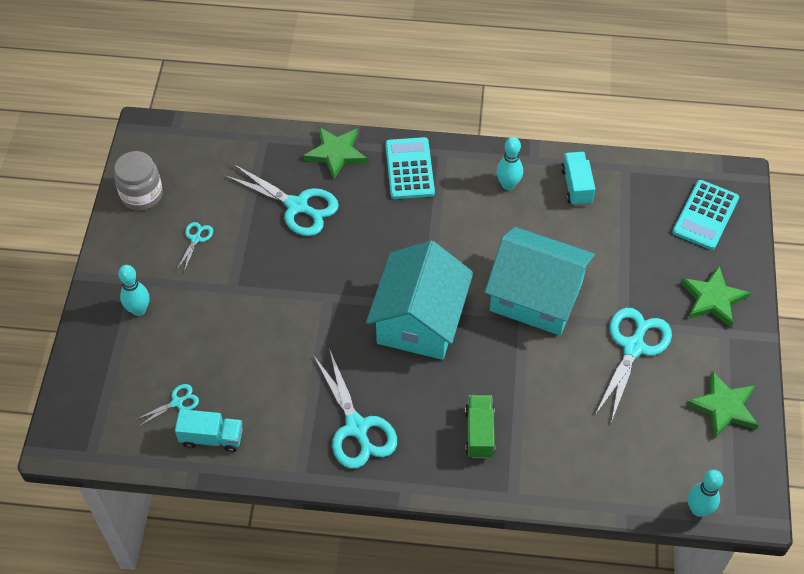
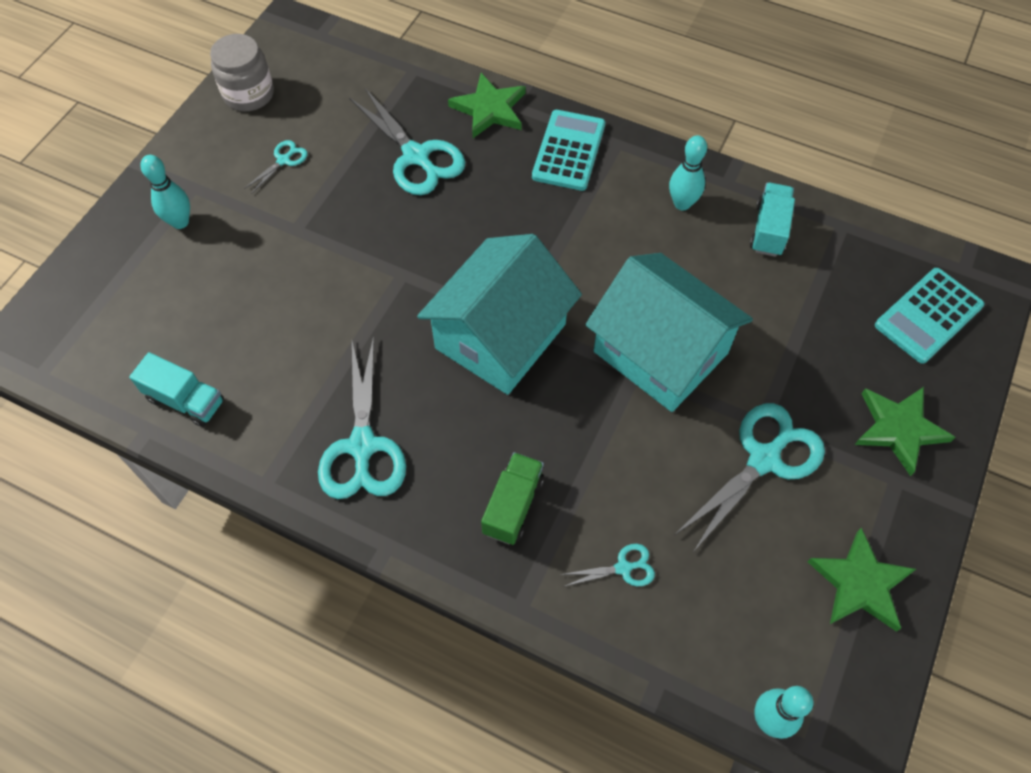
camera: 20 degrees right, 5 degrees up
turquoise scissors [135,384,199,426] -> turquoise scissors moved to [561,544,655,587]

